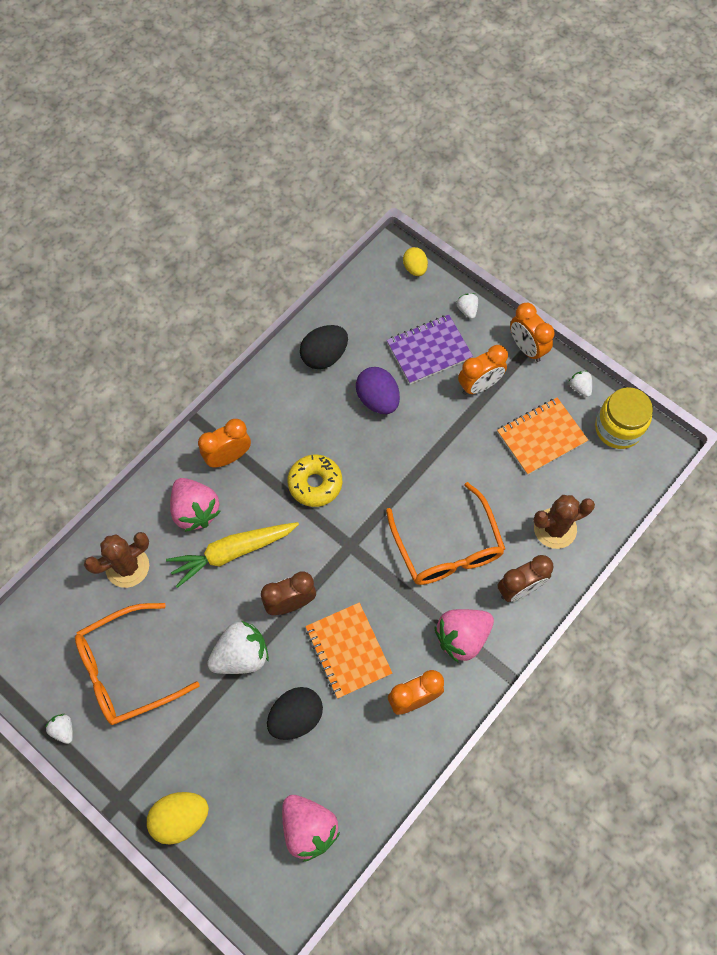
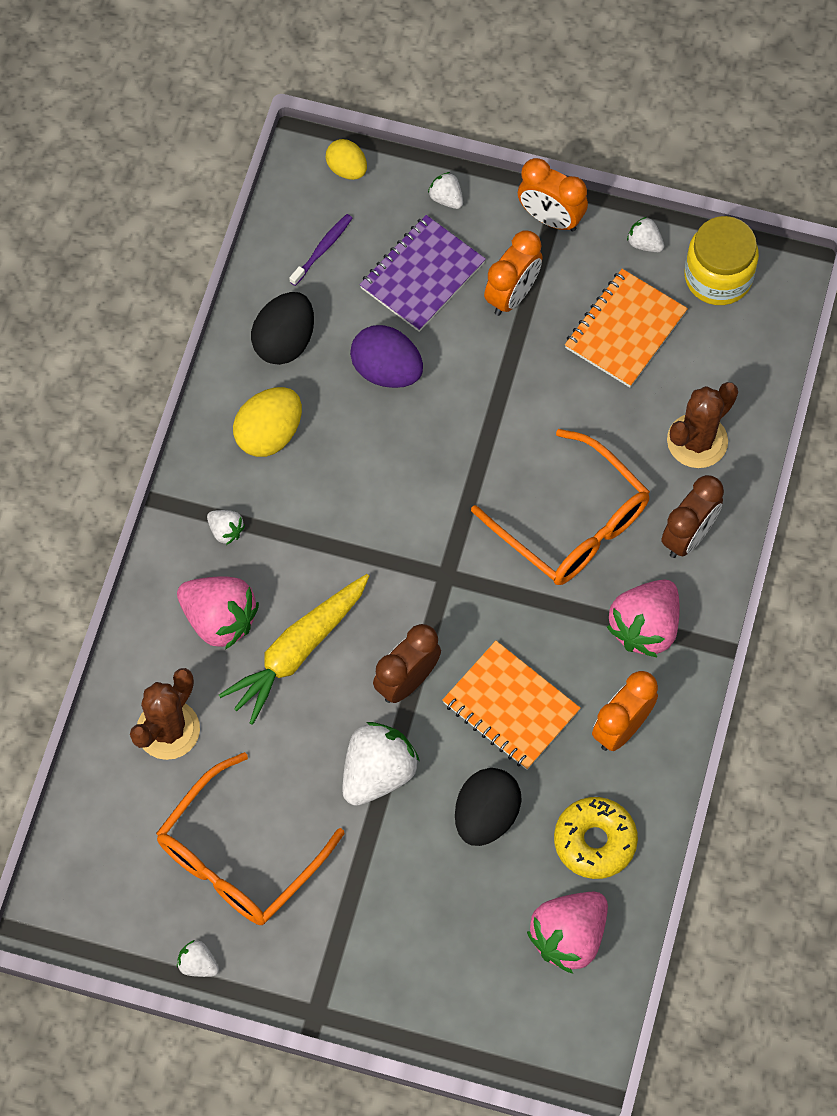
camera: 25 degrees left, 0 degrees up
yellow egg [147,792,209,845] -> yellow egg moved to [233,387,302,457]
orange clock [198,419,251,468] -> white strawberry [207,510,245,545]
pink strawberry [282,795,340,862] -> pink strawberry turned 105 degrees clockwise [527,892,608,974]
yellow donut [288,455,342,507] -> yellow donut moved to [554,797,638,879]
none -> purple toothbrush [289,214,353,286]

